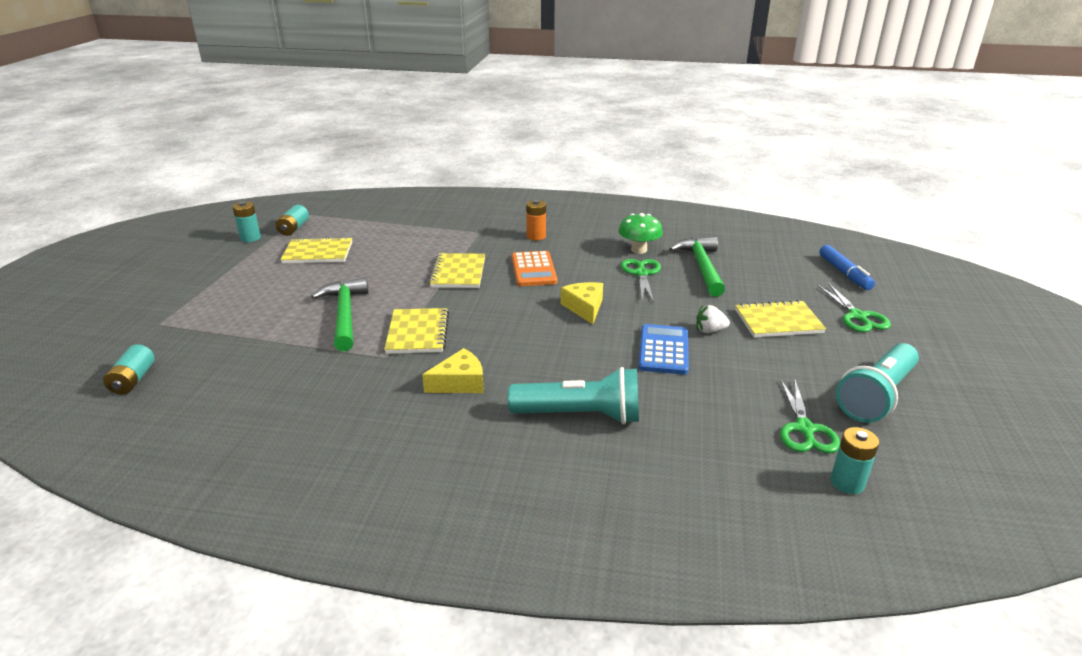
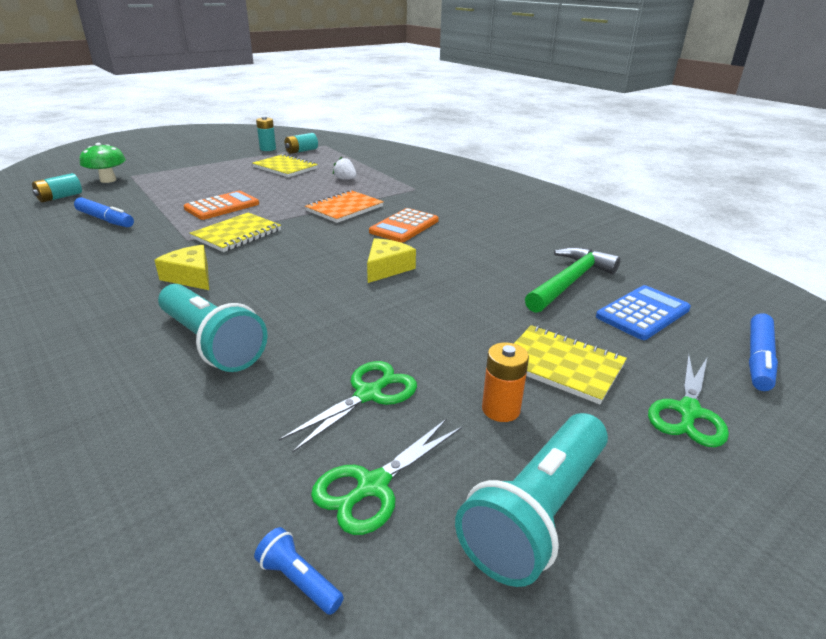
camera: 40 degrees right, 0 degrees up
green hammer [311,278,369,352] -> orange calculator [184,191,259,220]
yellow cheese [422,348,484,393] -> yellow cheese turned 150 degrees counterclockwise [154,245,209,290]
yellow notebook [429,253,485,288] -> orange notebook [305,190,384,223]
orange battery [526,200,546,240] -> orange battery moved to [482,342,529,422]
green mushroom [618,213,663,254] -> green mushroom moved to [80,143,126,183]
green scissors [621,259,661,302] -> green scissors moved to [279,361,417,453]
blue calculator [639,324,689,375] -> blue calculator moved to [596,285,691,340]
white strawberry [696,305,730,333] -> white strawberry moved to [333,157,357,180]
turquoise battery [831,427,879,494] -> blue flashlight [254,527,344,615]
turquoise flashlight [836,343,919,423] -> turquoise flashlight turned 45 degrees counterclockwise [455,413,608,587]
none -> blue marker [74,197,134,227]

